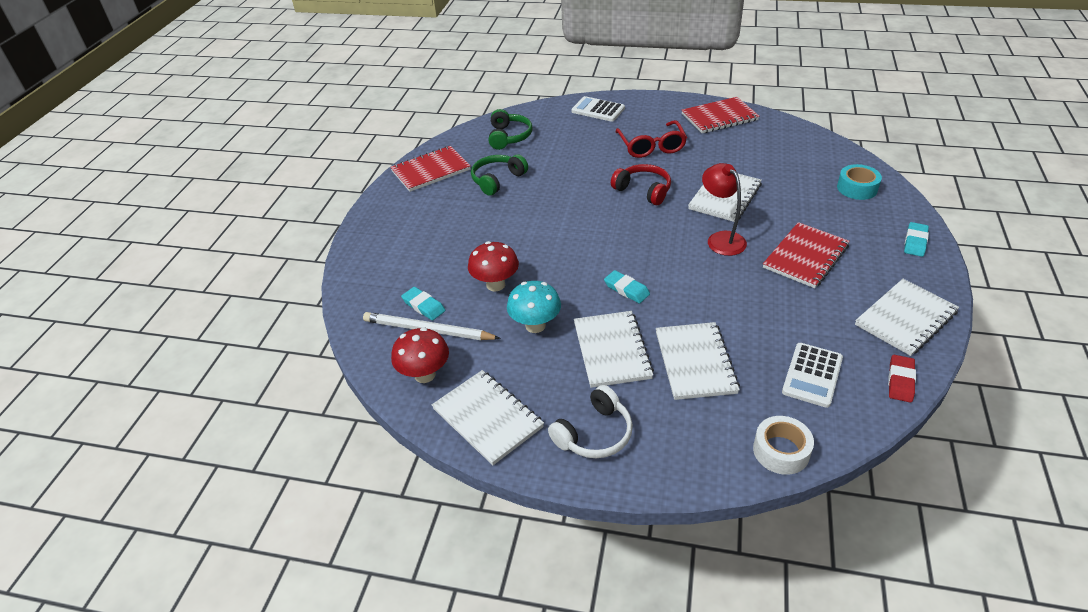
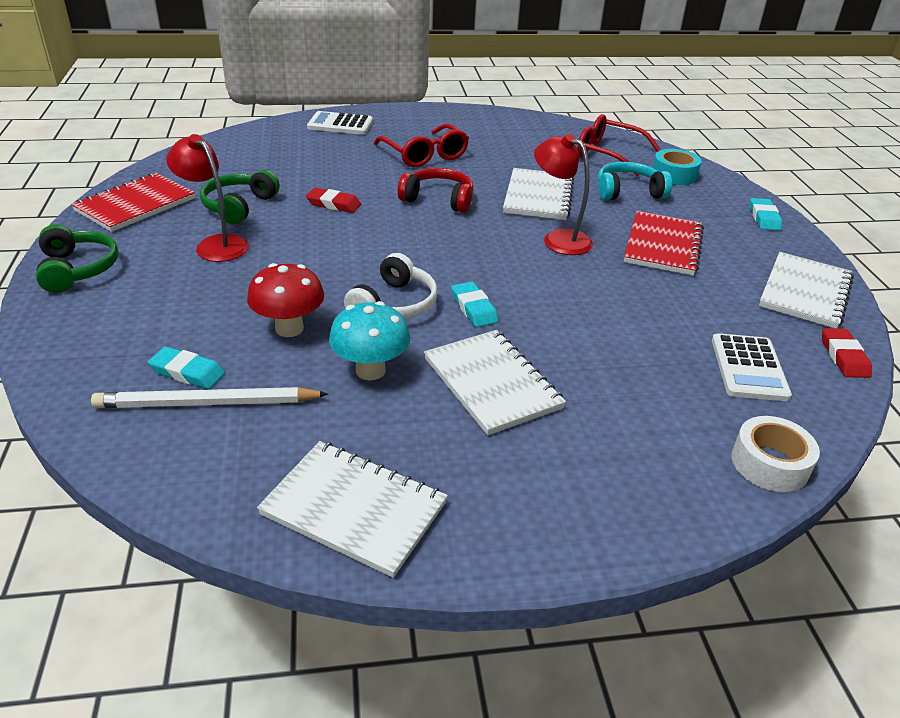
camera: 25 degrees left, 5 degrees down
red mushroom [391,328,449,383] -> none
green headphones [489,109,533,150] -> green headphones moved to [36,224,118,293]
white headphones [548,385,633,458] -> white headphones moved to [344,253,438,319]
turquoise eraser [604,270,650,304] -> turquoise eraser turned 45 degrees clockwise [451,281,498,327]
white notebook [656,322,740,400] -> none
red notebook [682,97,760,133] -> none
none -> red lamp [166,134,249,262]
none -> red eraser [306,188,361,213]
none -> red glasses [577,114,661,176]
none -> turquoise headphones [598,162,672,200]

